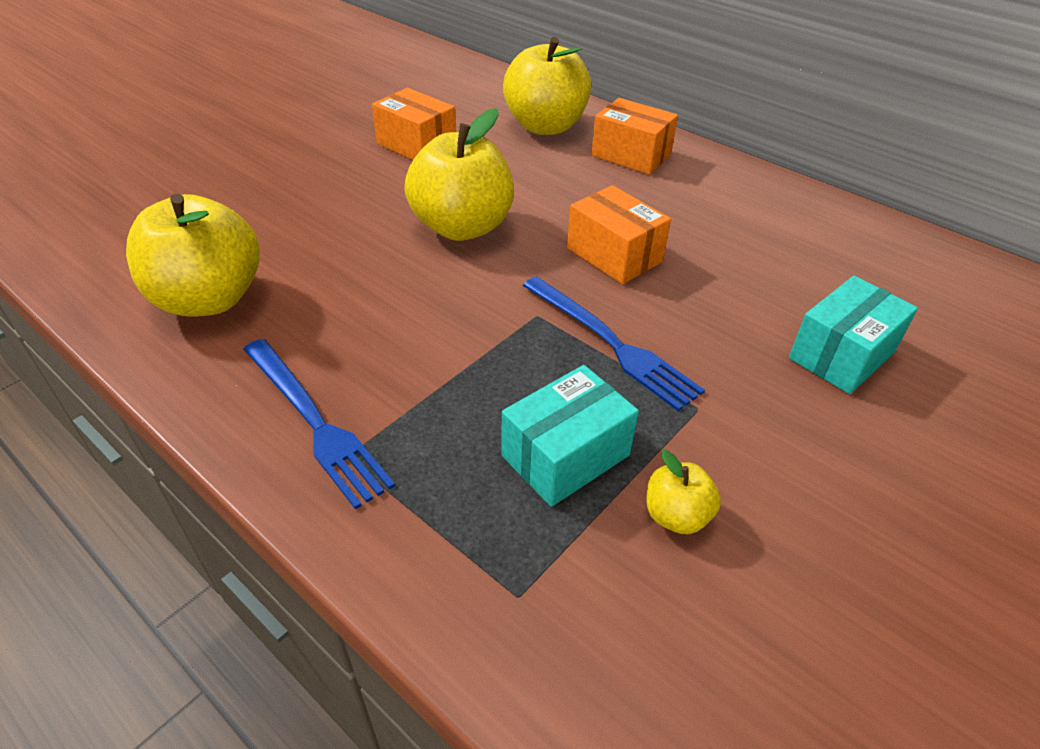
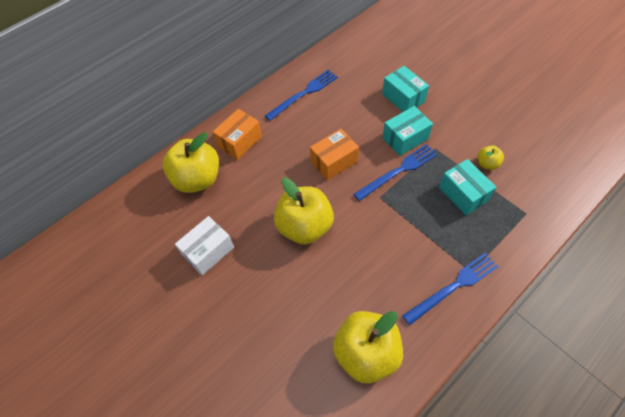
camera: 80 degrees left, 15 degrees up
orange box [372,88,456,160] -> white box [175,216,234,275]
none -> blue fork [265,70,338,121]
none -> turquoise box [382,106,433,156]

